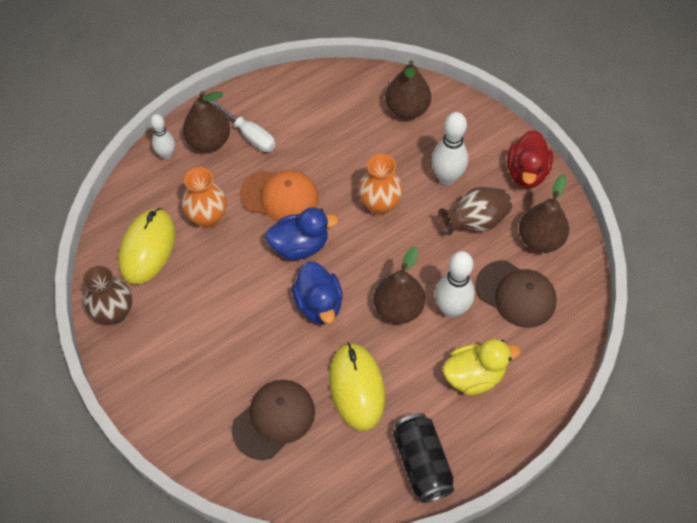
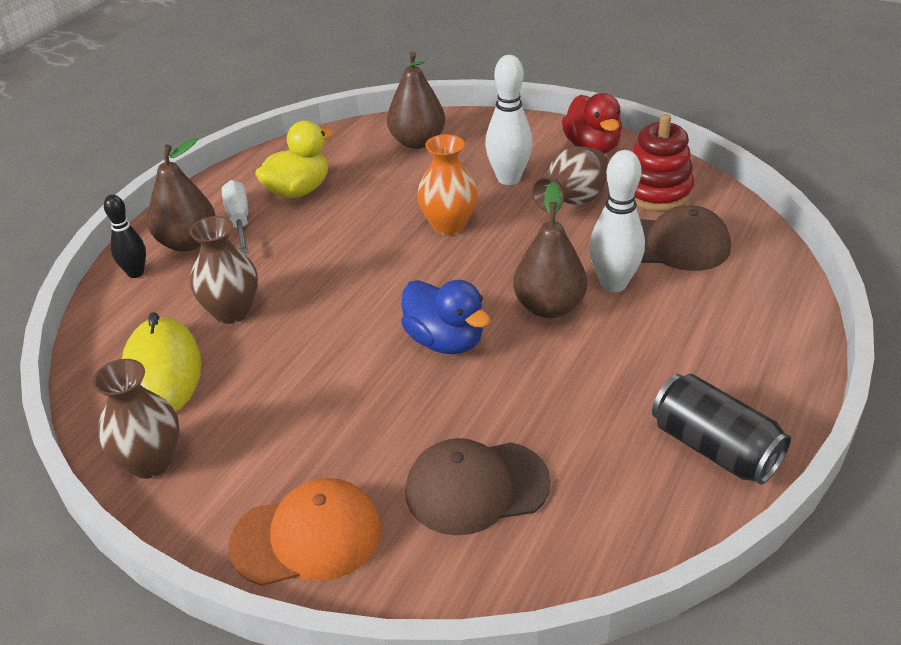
camera: 25 degrees left, 20 degrees down
white bowling pin [150,114,175,159] -> black bowling pin [104,194,146,278]
orange vase [182,167,227,228] -> brown vase [190,216,258,324]
white screwdriver [210,100,275,152] -> white screwdriver turned 120 degrees counterclockwise [222,180,249,254]
brown cap [232,380,315,460] -> brown cap turned 120 degrees counterclockwise [405,438,551,535]
orange cap [240,170,319,222] -> orange cap moved to [228,478,382,586]
blue duck [265,207,339,260] -> none
yellow mouse [329,343,385,431] -> none
yellow duck [443,339,521,395] -> yellow duck moved to [255,121,334,199]
brown pear [519,174,569,253] -> red stacking toy [633,114,694,211]

